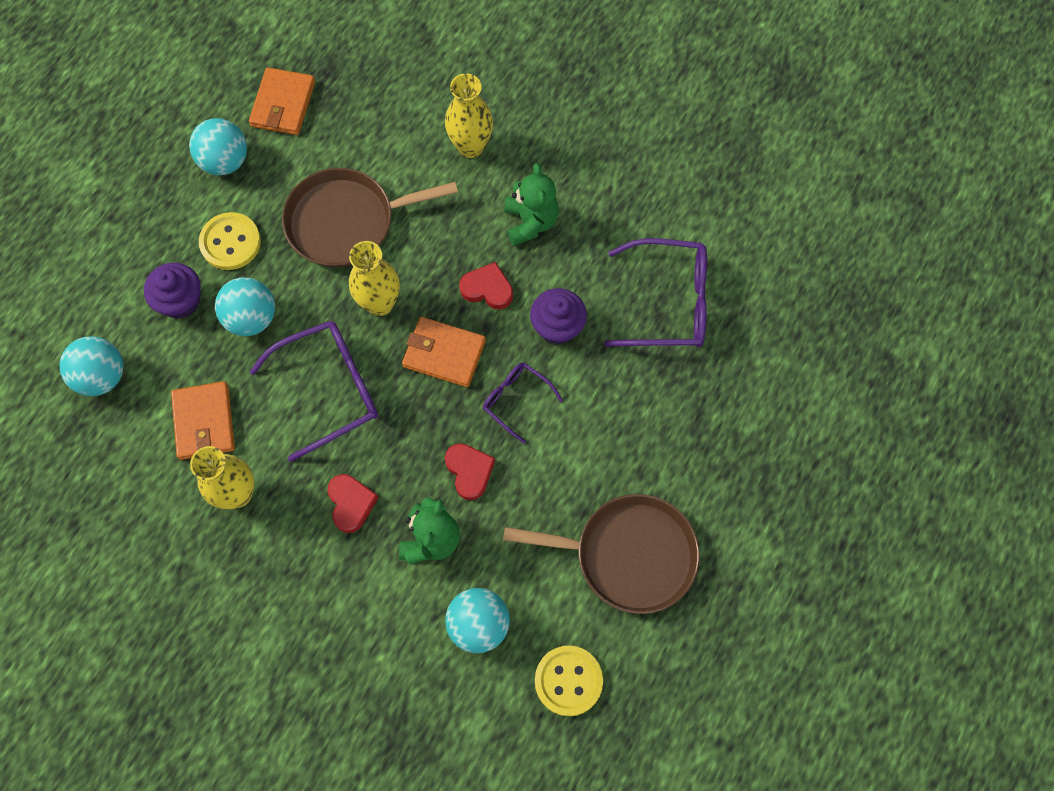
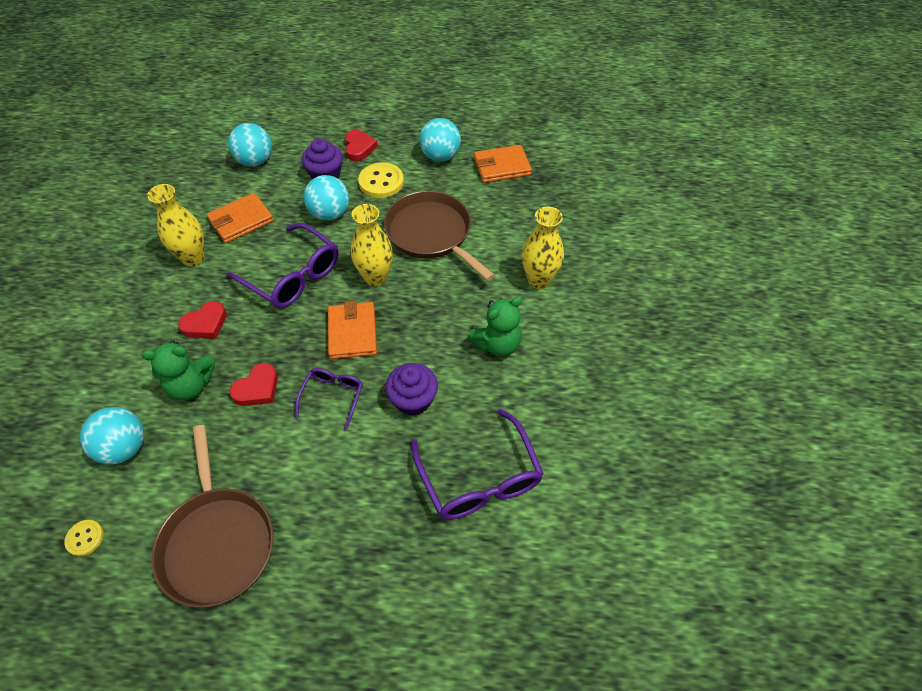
camera: 65 degrees right, 15 degrees down
red heart [459,262,513,309] -> red heart moved to [345,130,378,161]
yellow button [535,645,603,716] -> yellow button [64,520,104,556], size x0.55

